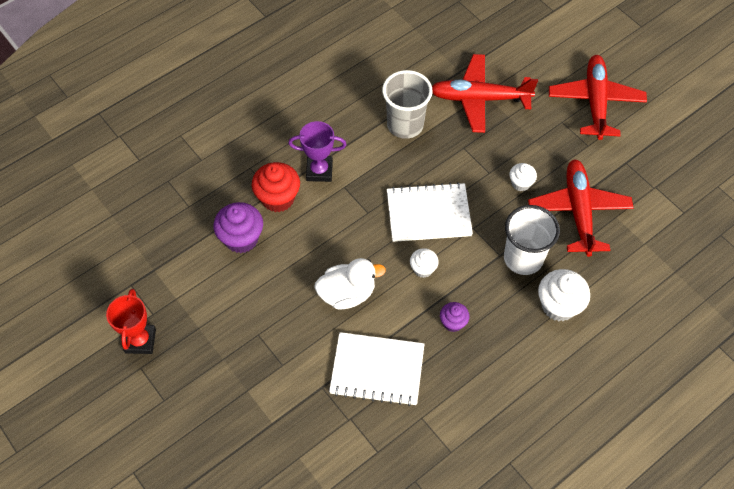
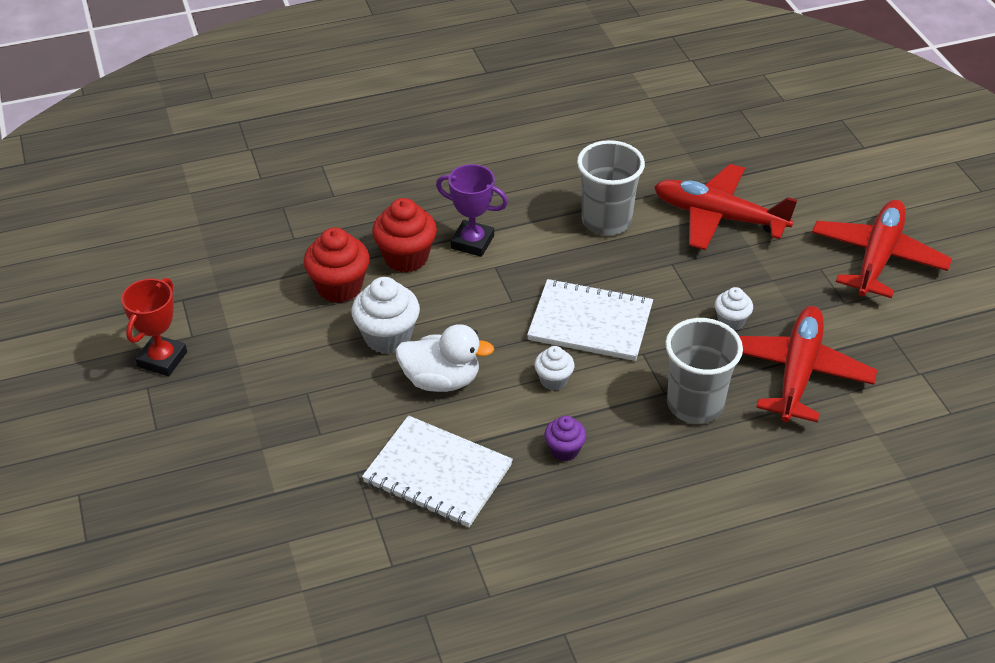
camera: 20 degrees right, 15 degrees down
purple cupcake [213,202,263,253] -> red cupcake [303,227,370,303]
white cup [504,205,560,275] -> grey cup [665,318,743,424]
white cupcake [538,269,590,321] -> white cupcake moved to [351,277,420,354]

